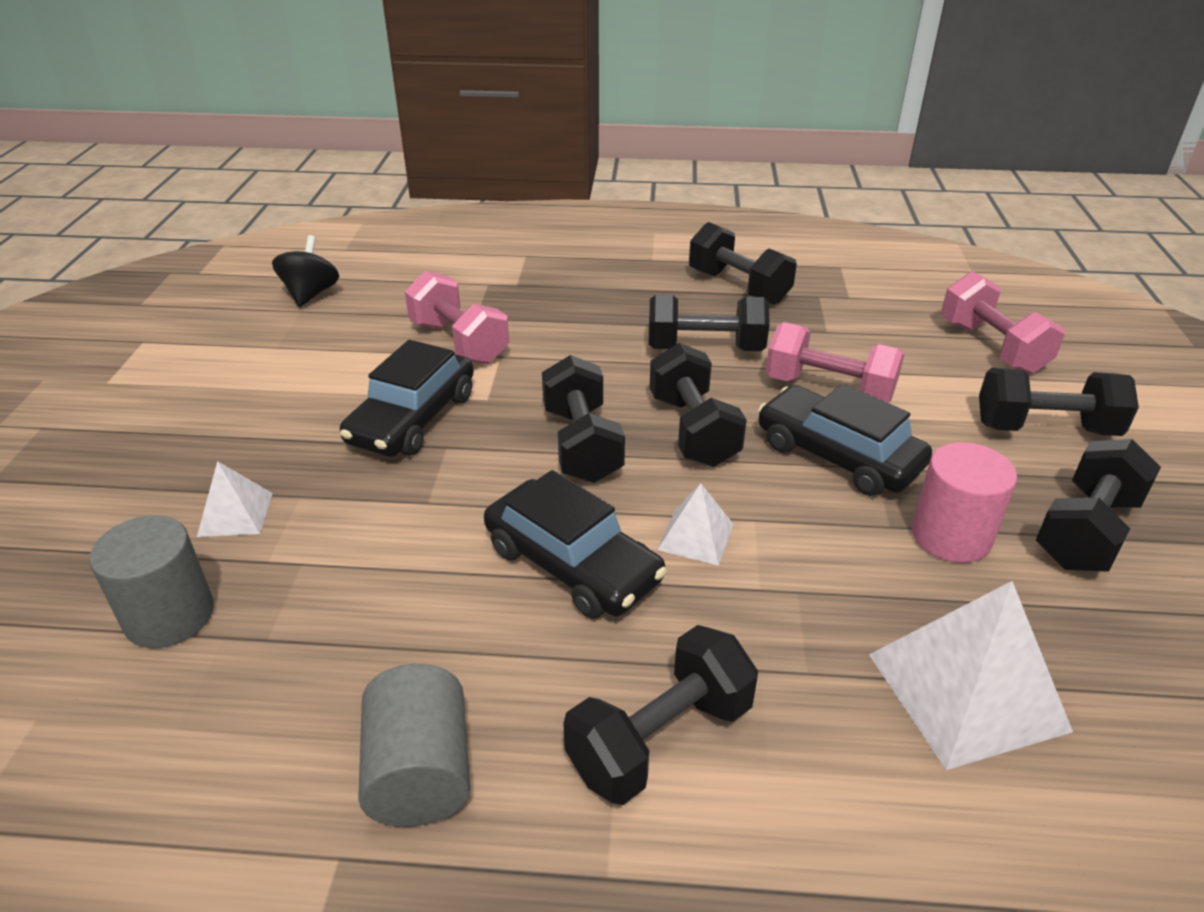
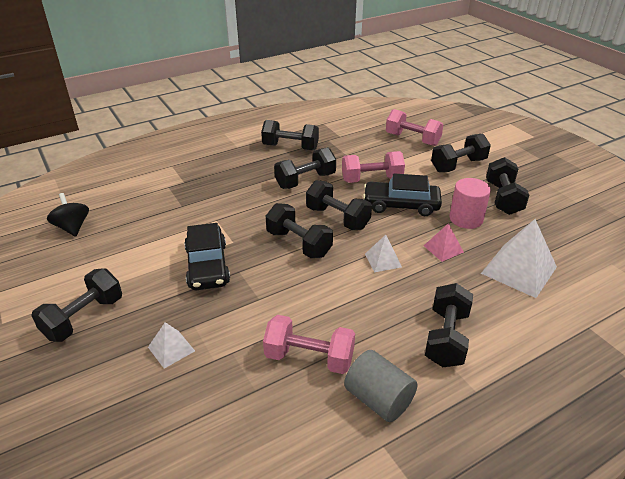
camera: 35 degrees left, 0 degrees up
grey cylinder [89,515,214,648] -> none
pink dumbbell [405,271,509,364] -> pink dumbbell moved to [263,315,355,374]
black car [484,470,667,618] -> none
none -> black dumbbell [31,268,122,342]
none -> pink pyramid [424,223,464,262]

